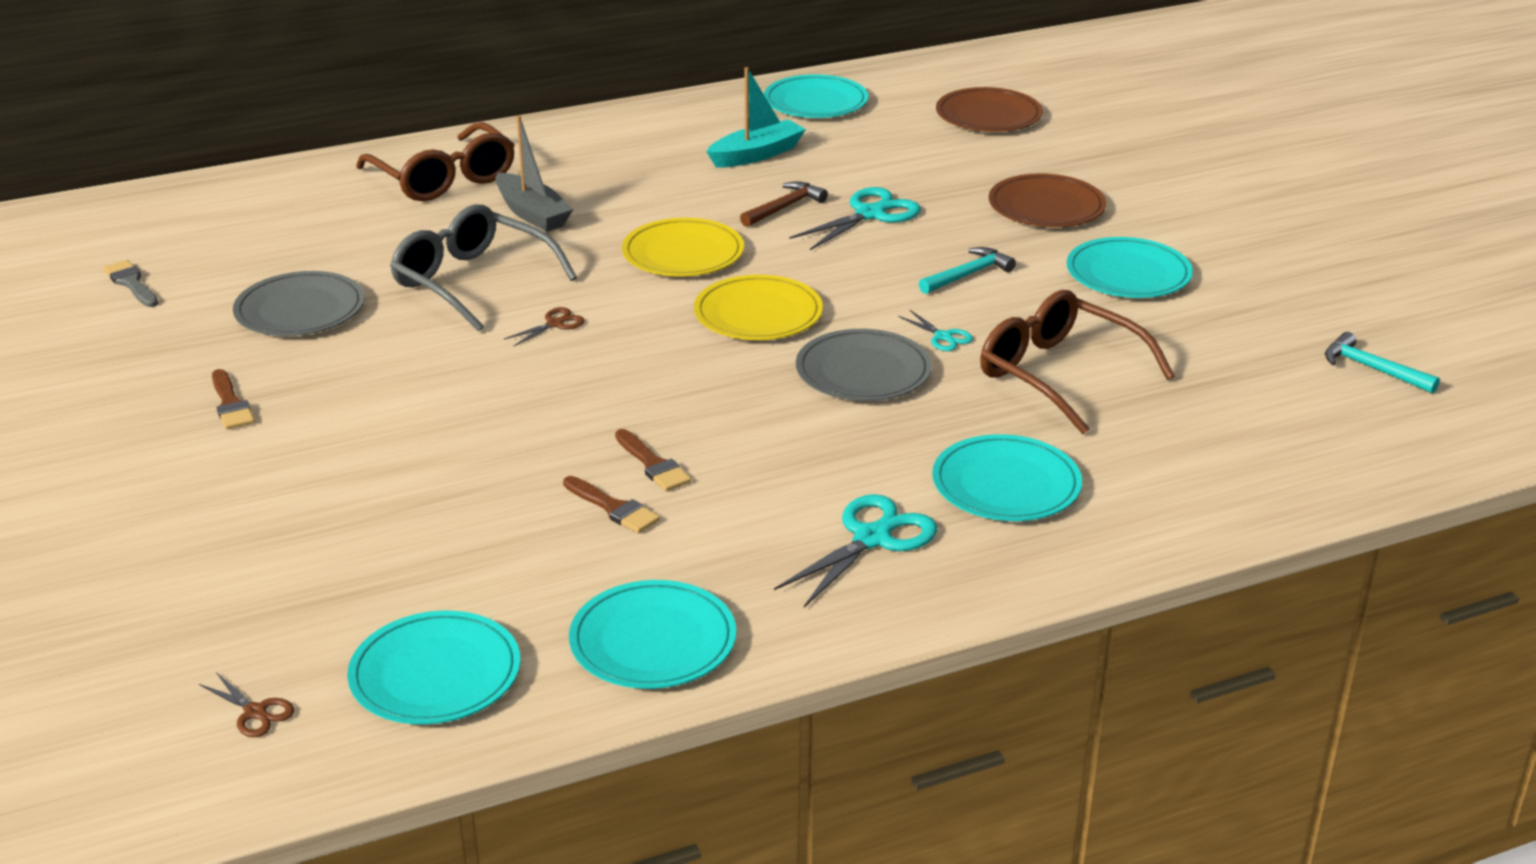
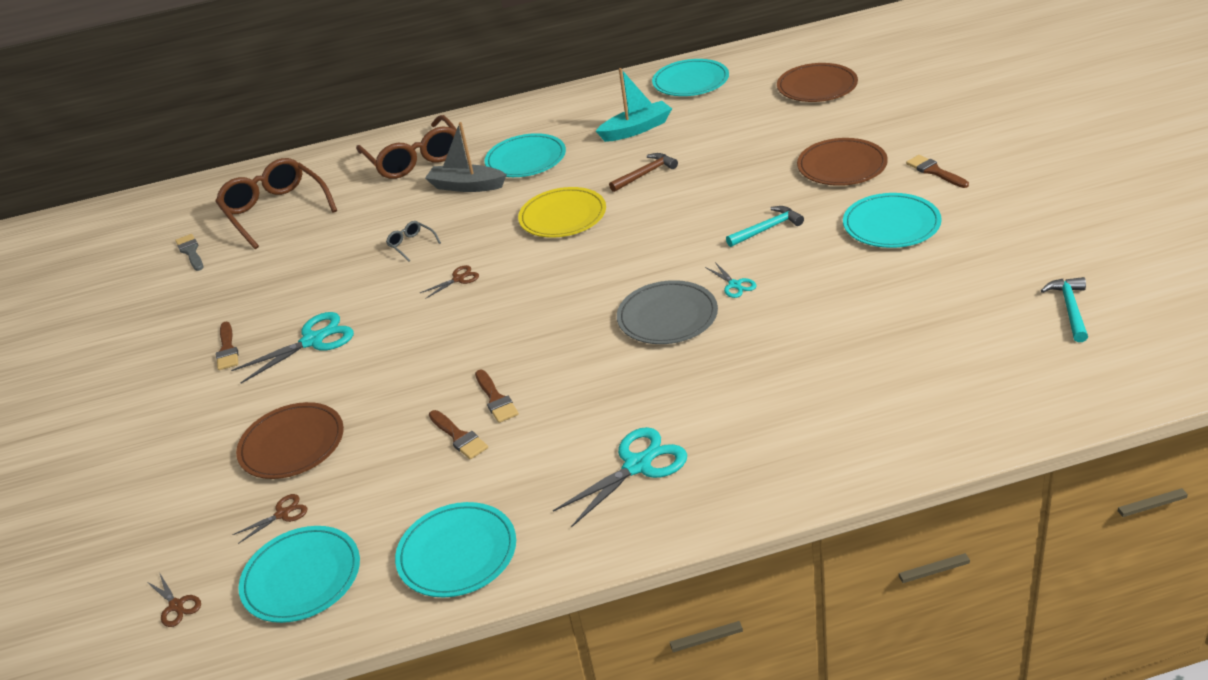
camera: 15 degrees right, 5 degrees up
grey plate [233,271,365,336] -> none
grey glasses [390,204,577,332] -> grey glasses [386,221,441,262], size x0.42
grey boat [495,115,574,232] -> grey boat turned 135 degrees clockwise [425,122,506,192]
yellow plate [694,275,823,340] -> none
turquoise scissors [790,187,921,250] -> turquoise scissors moved to [231,312,354,383]
turquoise plate [932,434,1082,521] -> turquoise plate moved to [484,133,566,177]
brown glasses [980,290,1175,434] -> brown glasses moved to [215,158,337,249]
turquoise hammer [1325,332,1440,394] -> turquoise hammer turned 45 degrees clockwise [1041,277,1088,342]
none -> brown scissors [232,494,307,544]
none -> brown plate [236,402,344,479]
none -> brown brush [906,155,969,188]

